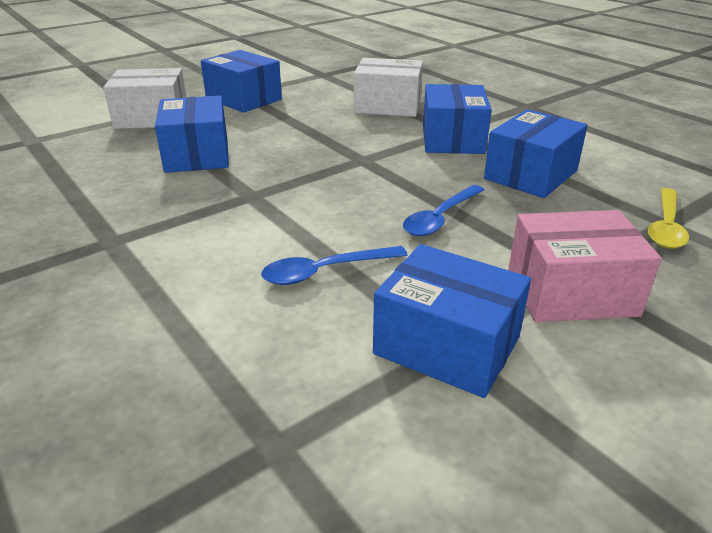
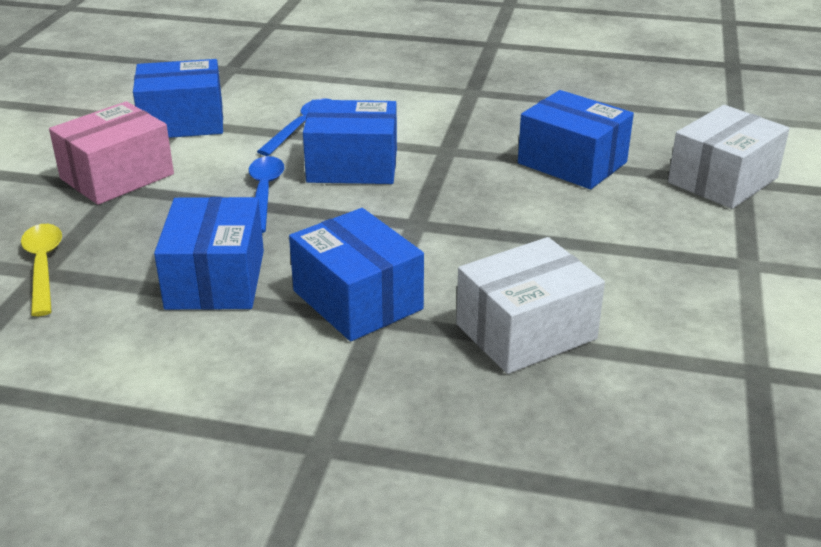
camera: 140 degrees right, 0 degrees up
blue box [201,50,282,113] -> blue box moved to [303,100,397,184]

